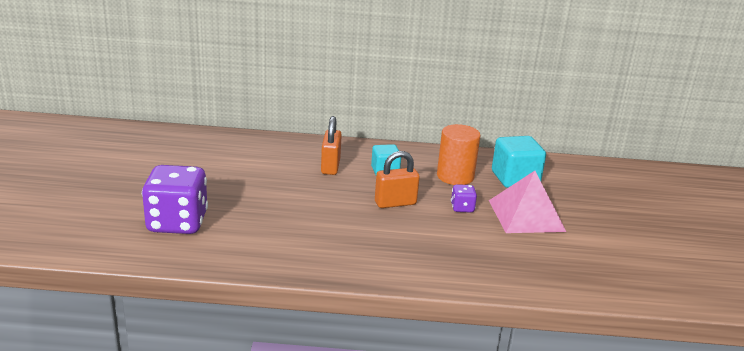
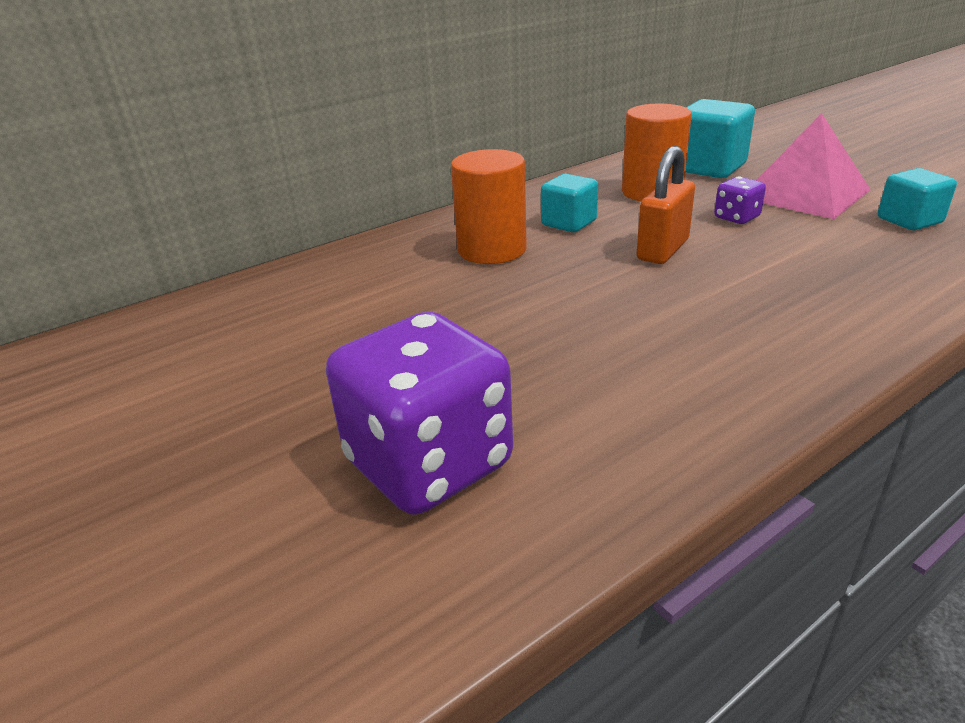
camera: 35 degrees left, 5 degrees up
orange padlock [321,116,342,175] -> orange cylinder [451,149,527,264]
none -> turquoise cube [878,168,957,230]

